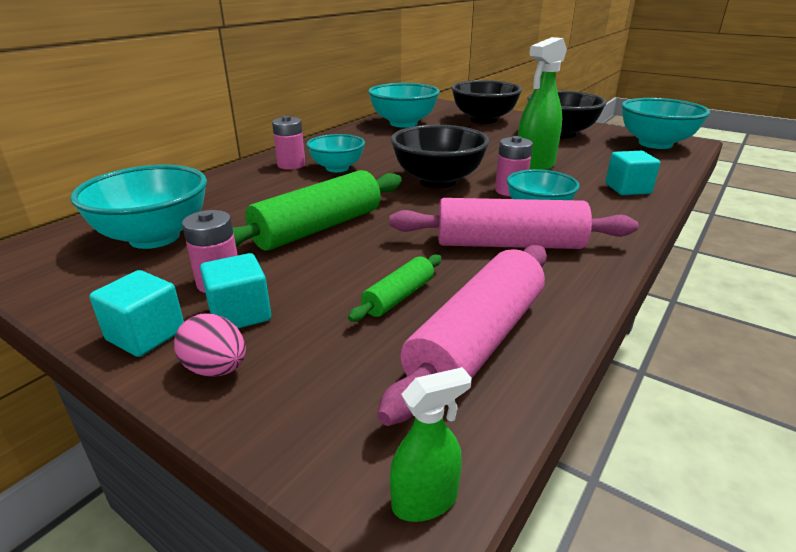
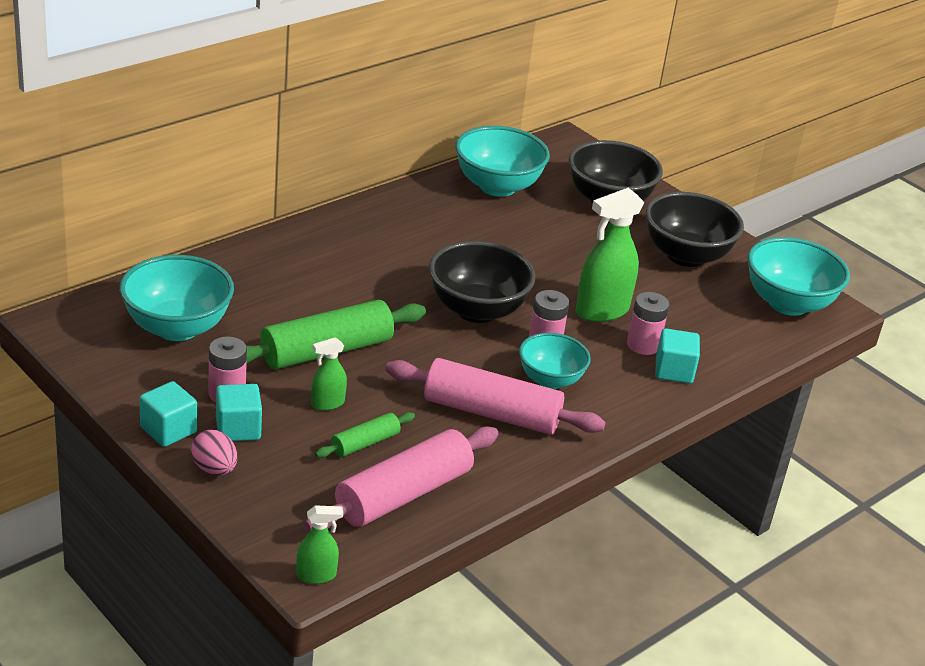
camera: 10 degrees right, 5 degrees up
pink battery [272,116,305,170] -> pink battery moved to [627,292,669,355]
turquoise bowl [306,134,365,172] -> none
none -> green spray bottle [311,337,347,411]

